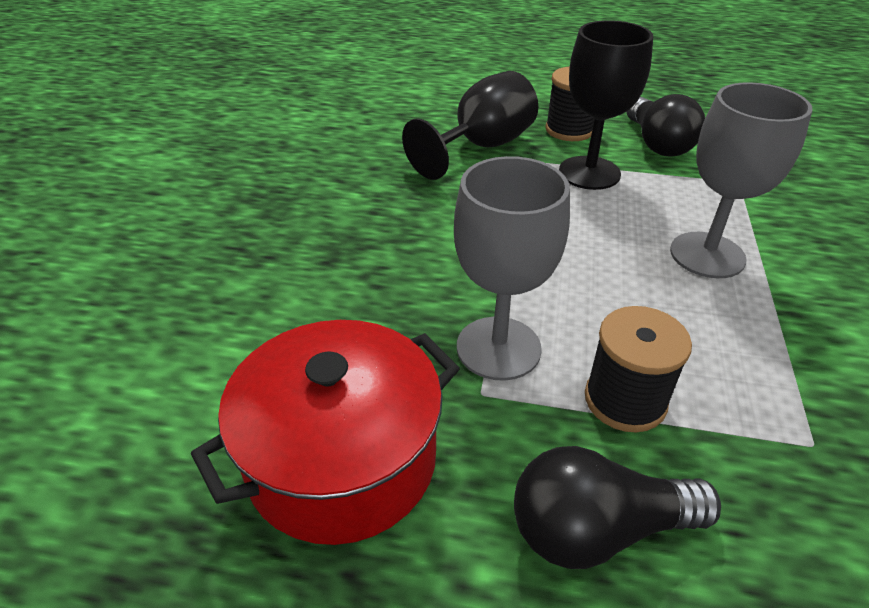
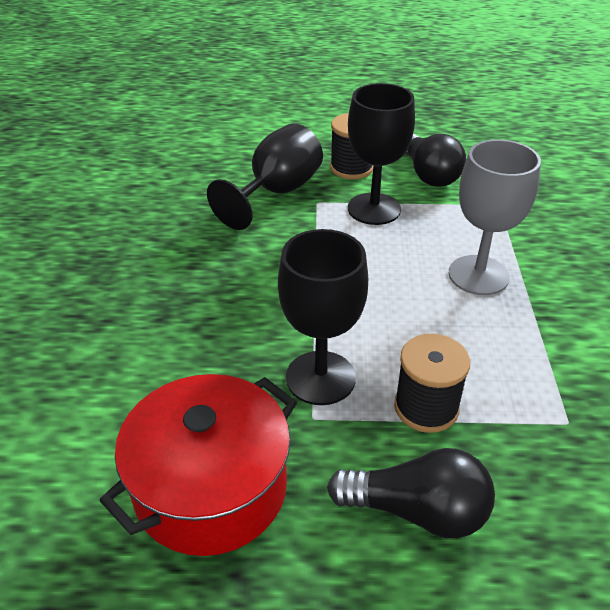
camera: 10 degrees left, 0 degrees up
grey goblet [454,156,570,381] -> black goblet [278,229,368,405]
black light bulb [514,446,721,569] -> black light bulb turned 150 degrees counterclockwise [327,448,495,538]

